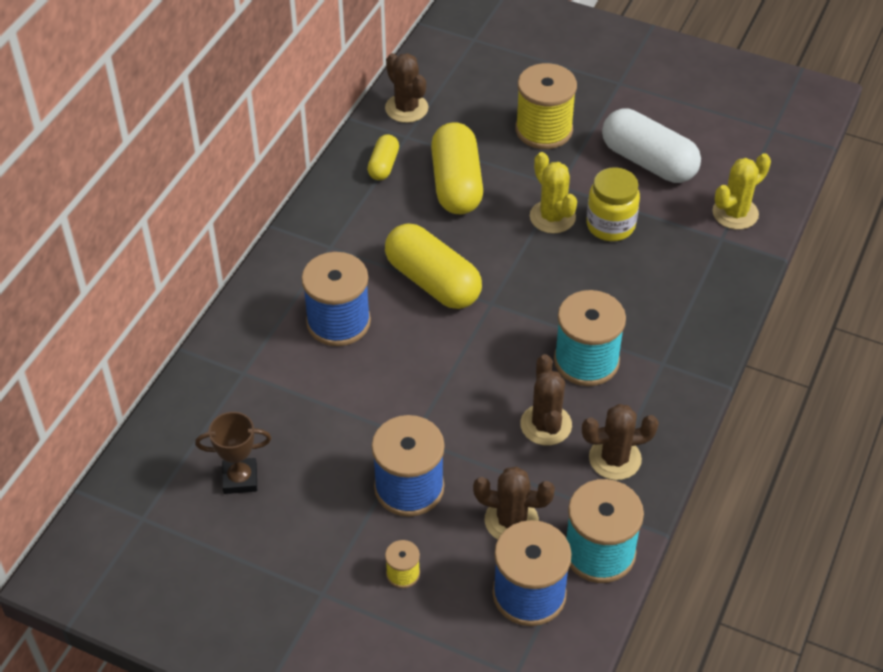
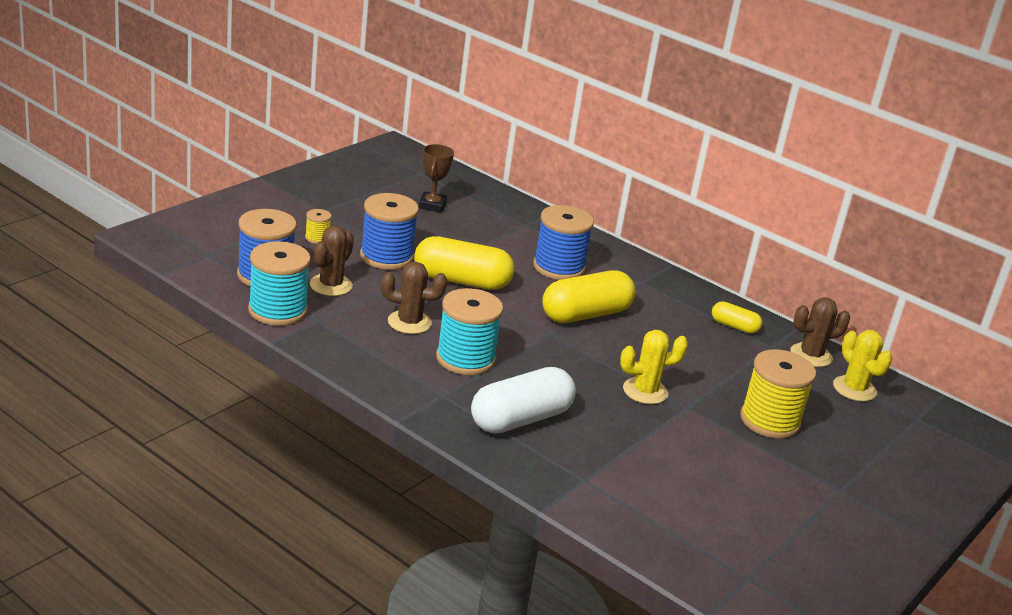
camera: 100 degrees right, 20 degrees down
yellow capsule [431,122,483,214] -> yellow capsule moved to [414,236,514,290]
brown cactus [582,404,659,480] -> none
yellow jar [586,167,640,241] -> none
white capsule [602,108,701,183] -> white capsule moved to [471,367,576,434]
yellow cactus [712,153,771,230] -> yellow cactus moved to [833,330,892,401]

